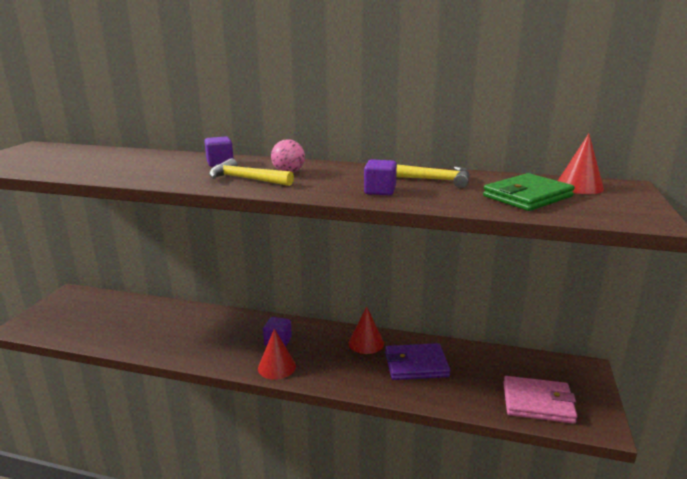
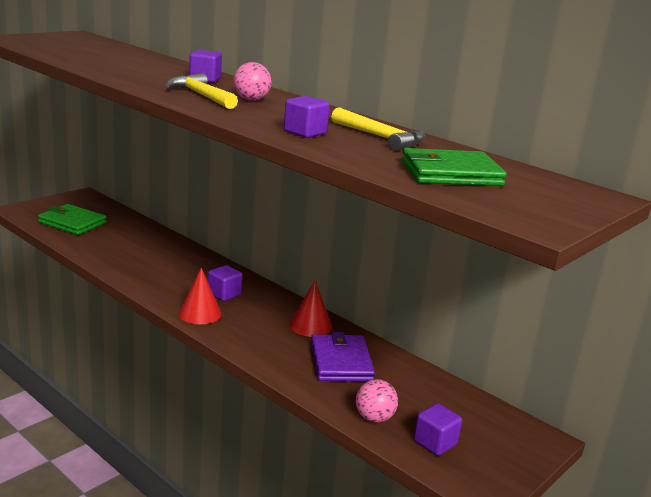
camera: 25 degrees right, 0 degrees up
purple wallet [385,343,451,380] -> purple wallet turned 60 degrees clockwise [311,332,375,381]
pink wallet [503,376,577,424] -> purple cube [414,403,462,456]
red cone [558,133,604,194] -> none
none -> green wallet [38,204,107,235]
none -> pink ball [356,379,398,423]

